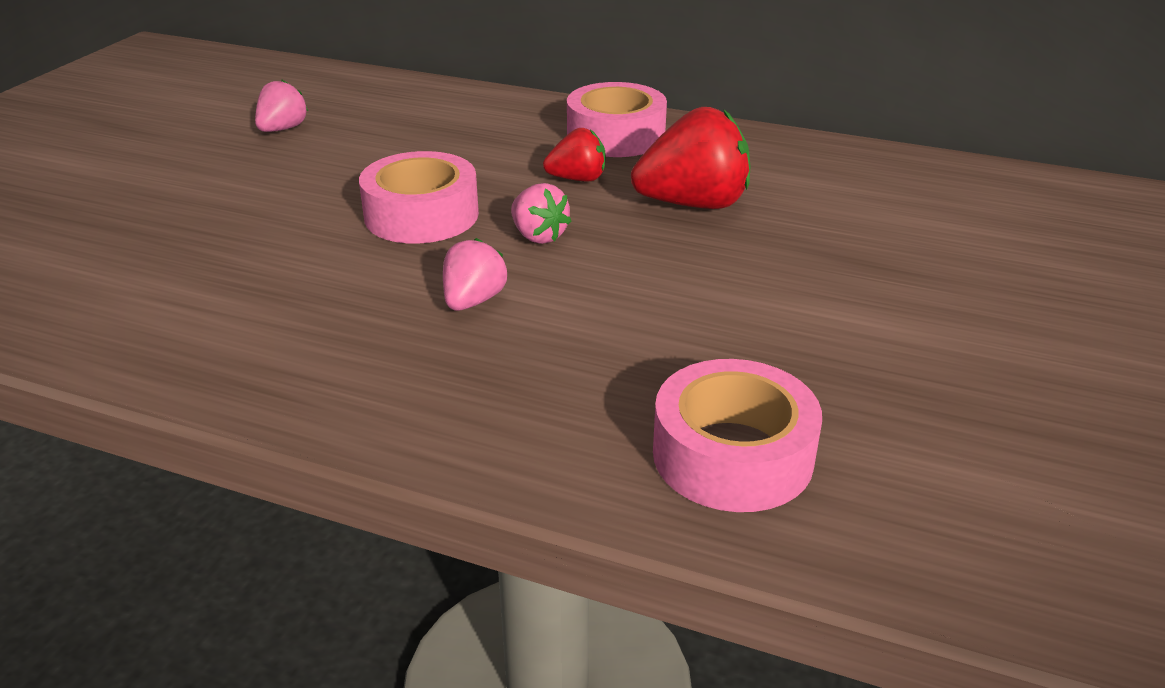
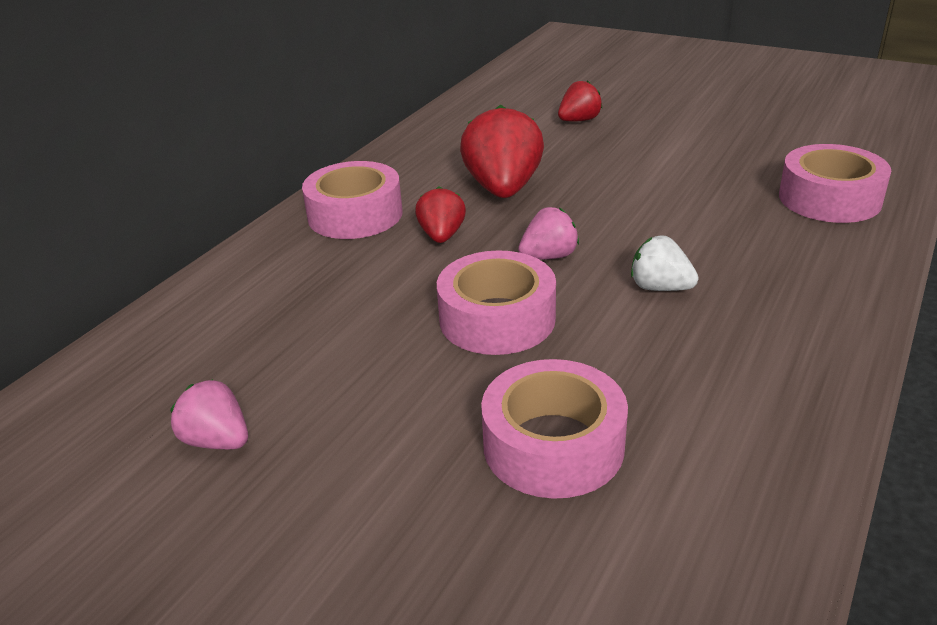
camera: 80 degrees left, 0 degrees up
pink strawberry [443,238,507,311] -> white strawberry [631,235,699,291]
none -> pink tape [481,359,628,499]
none -> red strawberry [558,80,603,122]

